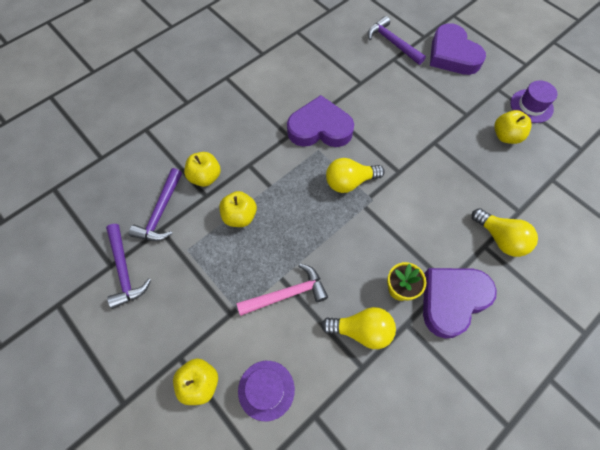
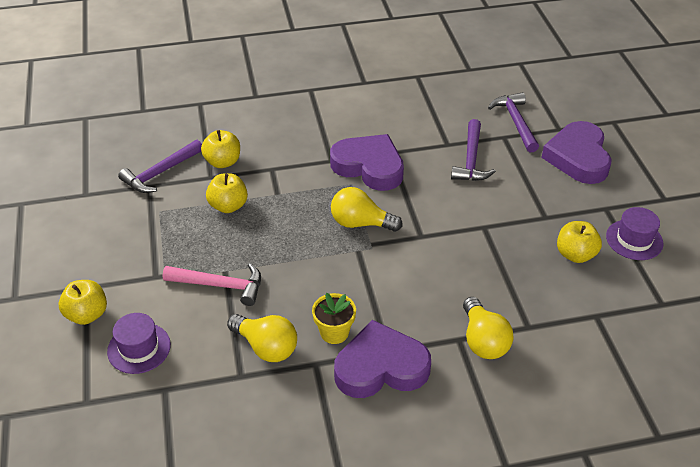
camera: 30 degrees right, 20 degrees down
purple hammer [106,224,151,309] -> purple hammer moved to [451,119,496,181]

